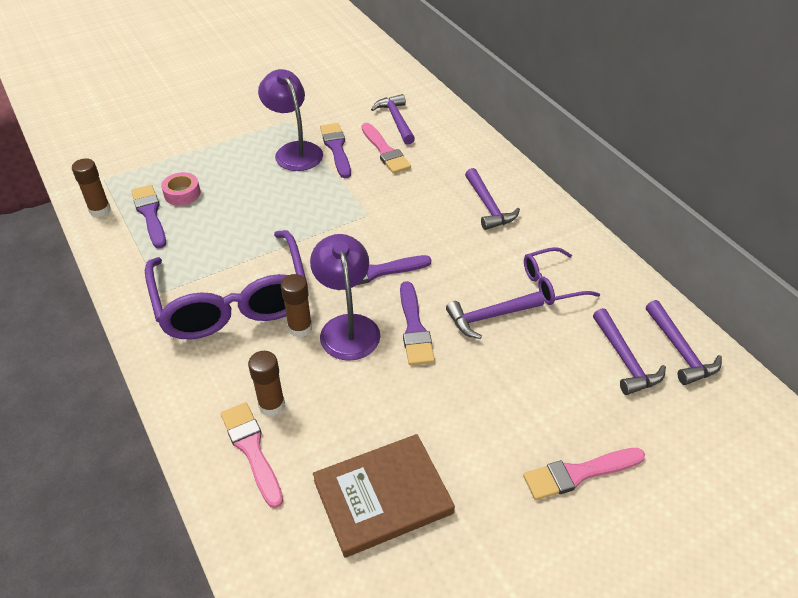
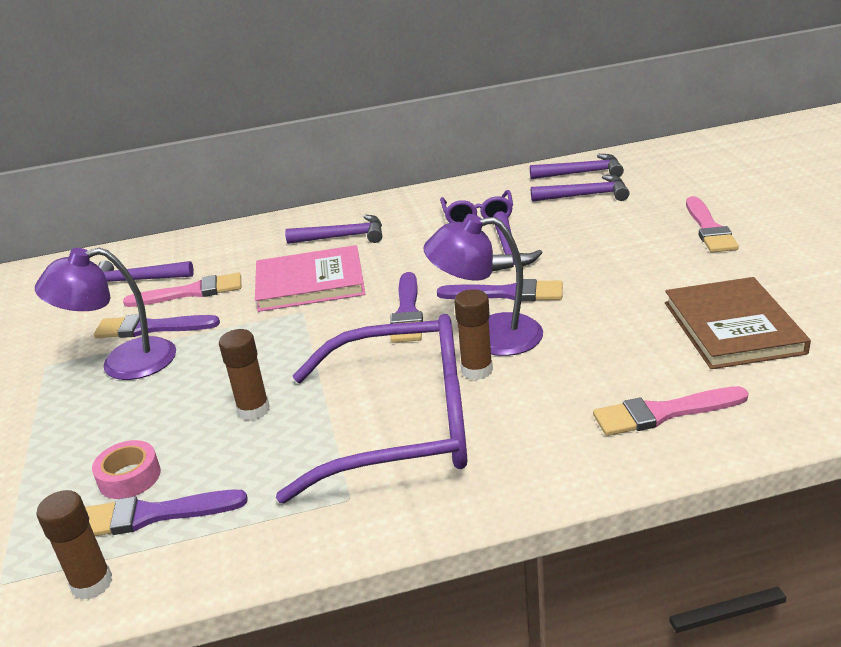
camera: 70 degrees left, 15 degrees down
brown glue stick [248,351,285,416] -> brown glue stick moved to [219,329,270,421]
none -> pink book [255,245,365,312]

